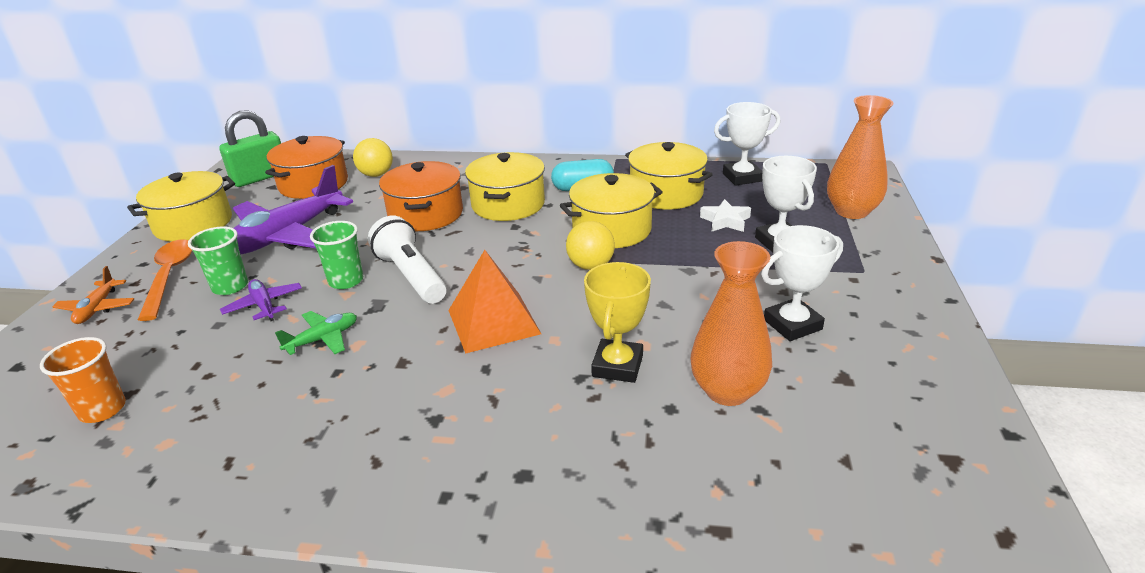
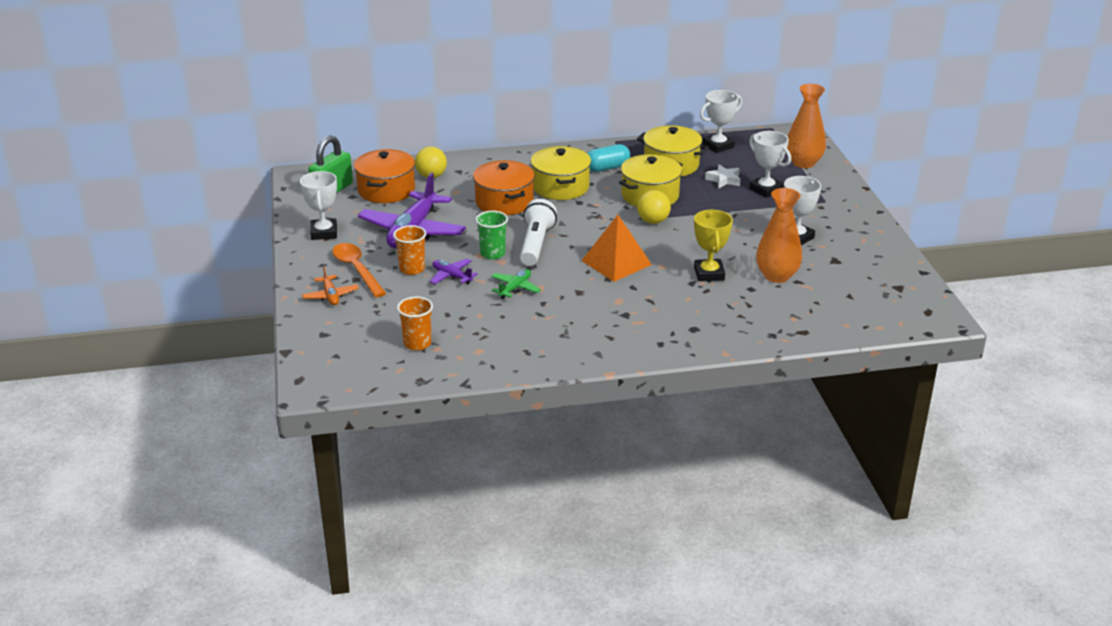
camera: 20 degrees left, 0 degrees up
yellow pot [127,171,235,242] -> white trophy [300,171,337,240]
green cup [188,226,248,295] -> orange cup [393,225,426,275]
white flashlight [368,216,446,304] -> white flashlight turned 60 degrees clockwise [520,199,557,266]

